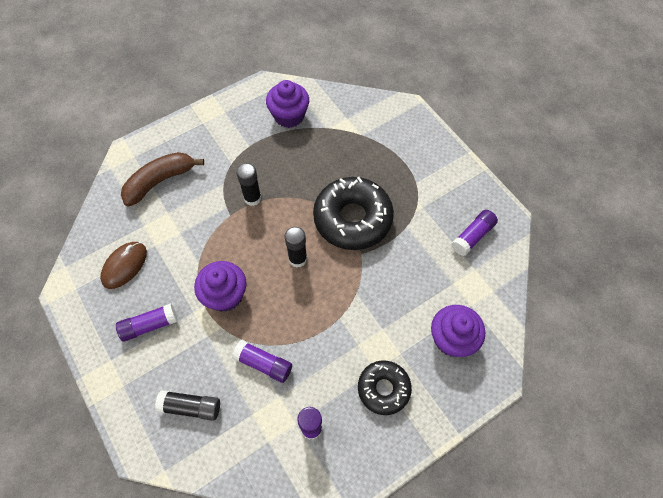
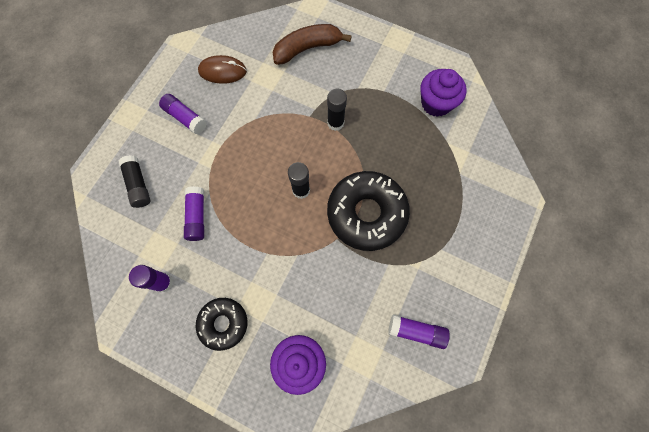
camera: 60 degrees right, 10 degrees up
brown banana [121,152,204,206] -> brown banana turned 45 degrees counterclockwise [273,24,352,65]
purple cupcake [194,261,247,312] -> none

